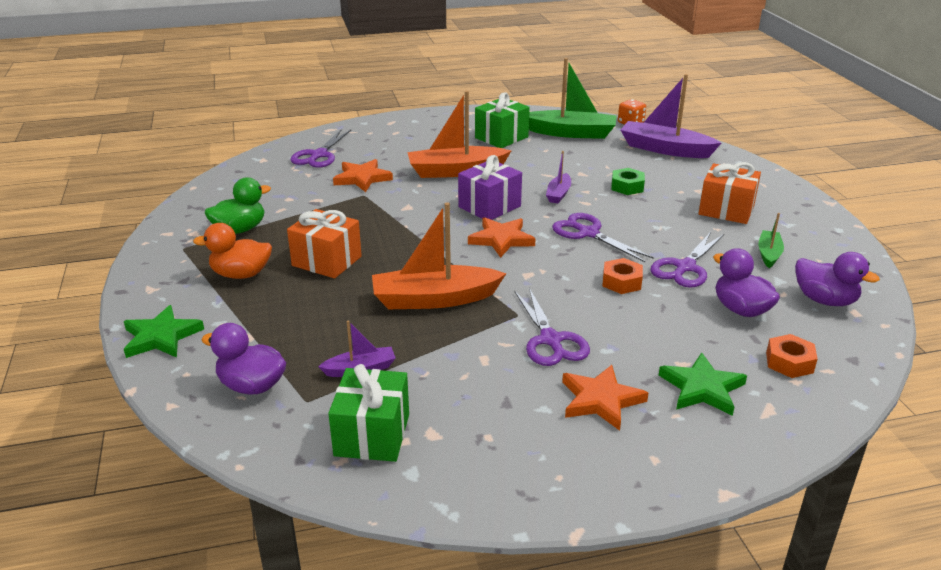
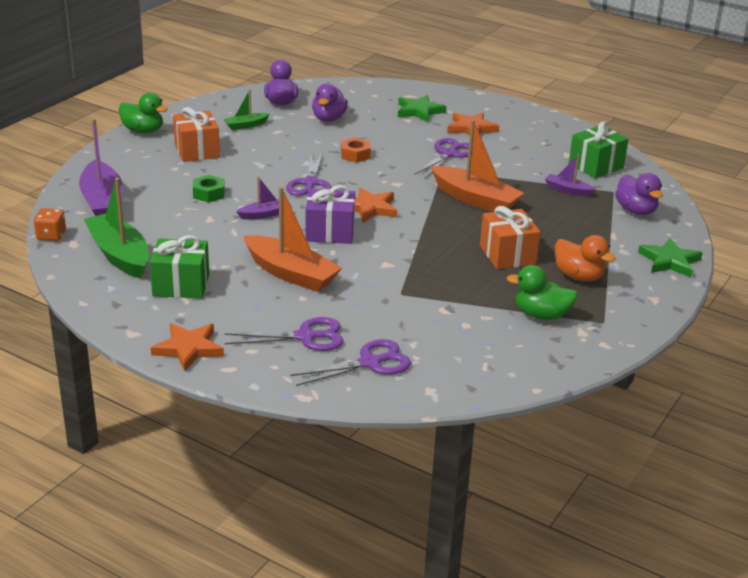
camera: 135 degrees left, 0 degrees up
orange star [333,159,393,192] -> orange star moved to [151,323,224,371]
purple scissors [651,232,724,288] -> purple scissors moved to [224,317,343,351]
orange nut [766,334,818,378] -> none
none -> green duck [119,93,168,133]

